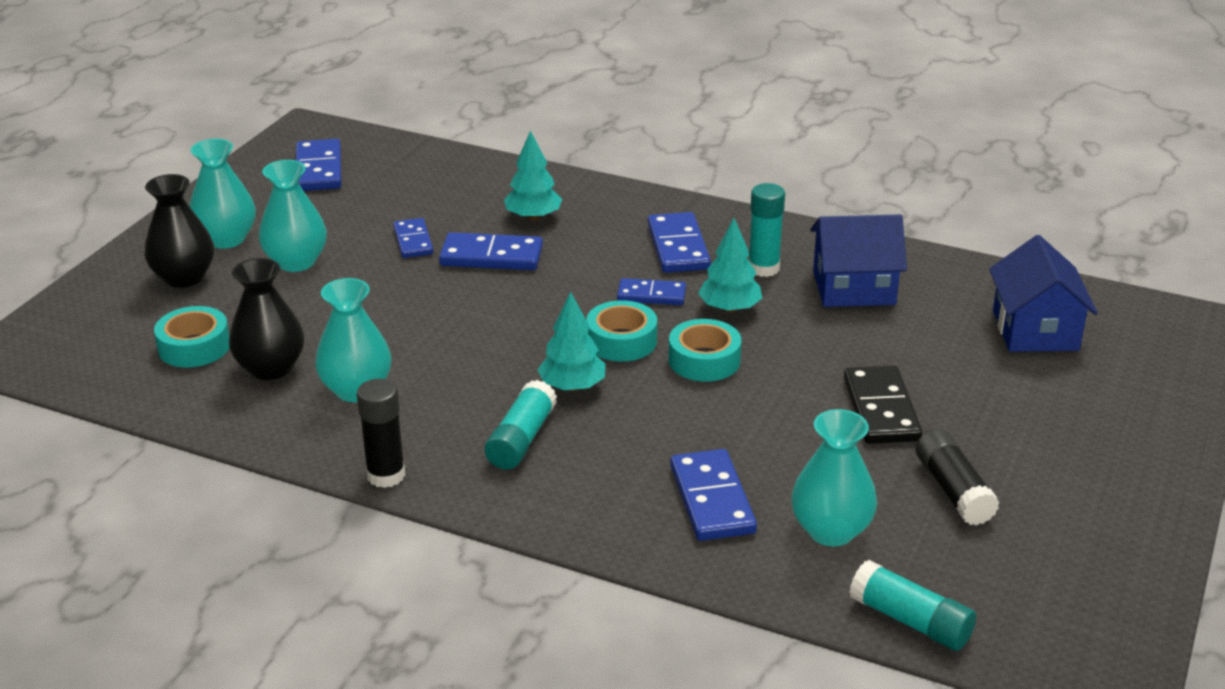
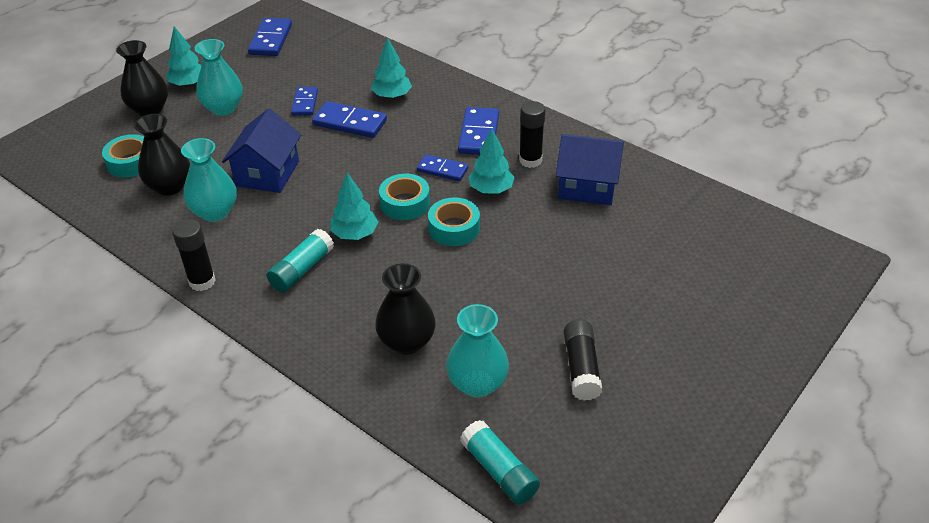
camera: 15 degrees right, 10 degrees up
turquoise vase [189,139,256,248] -> turquoise tree [166,26,202,87]
blue domino [670,449,757,541] -> black vase [375,263,436,355]
turquoise glue stick [748,183,785,277] -> black glue stick [519,101,546,168]
black domino [844,365,922,444] -> none
blue house [989,235,1098,352] -> blue house moved to [222,109,301,193]

